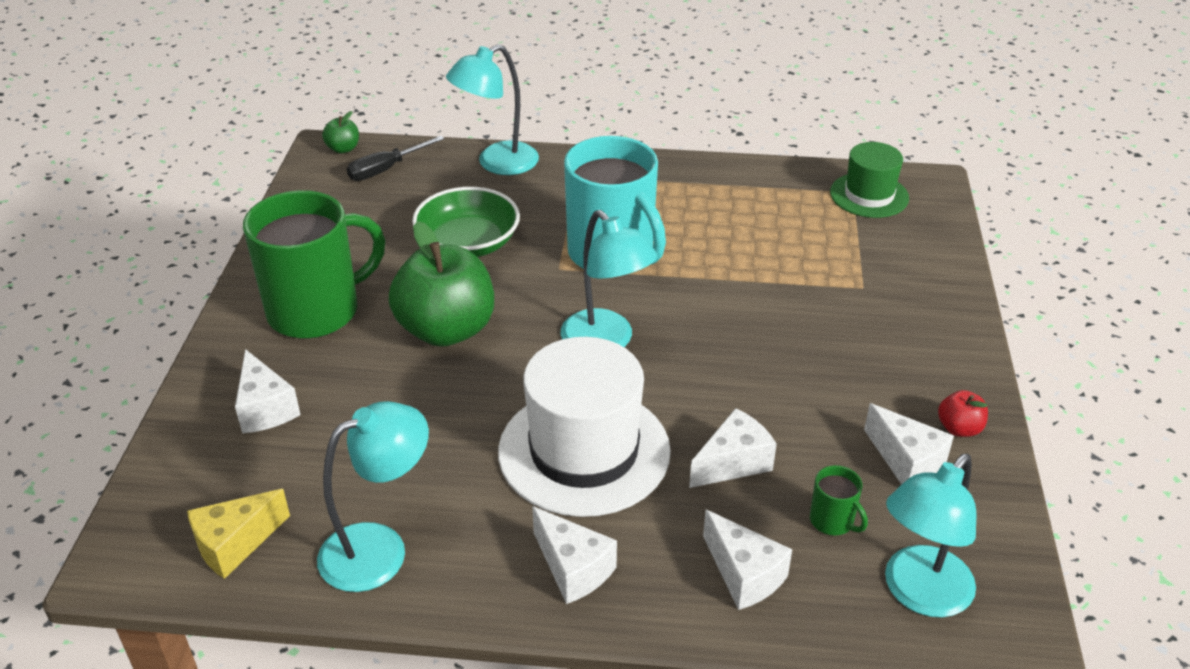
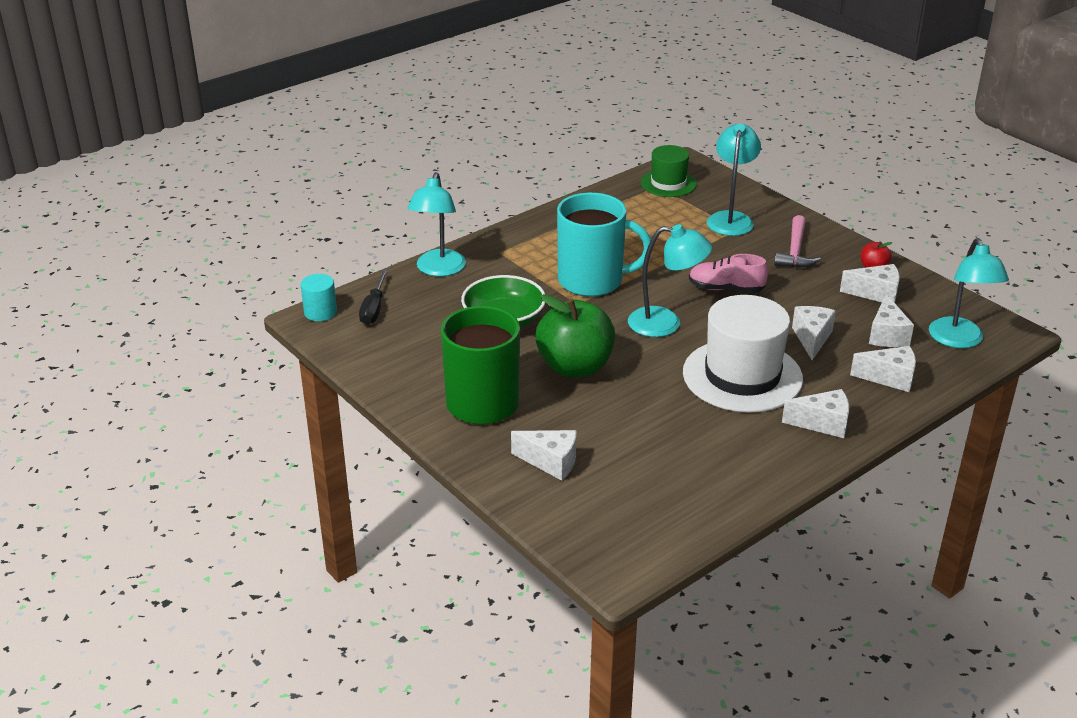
camera: 45 degrees left, 5 degrees down
yellow cheese [187,489,290,579] -> none
turquoise lamp [317,401,429,592] -> turquoise lamp moved to [707,124,761,236]
green apple [322,111,359,153] -> turquoise cylinder [301,274,337,321]
green mug [810,465,868,535] -> white cheese [869,294,914,347]
none -> pink shoe [689,254,768,293]
none -> pink hammer [774,215,821,268]

